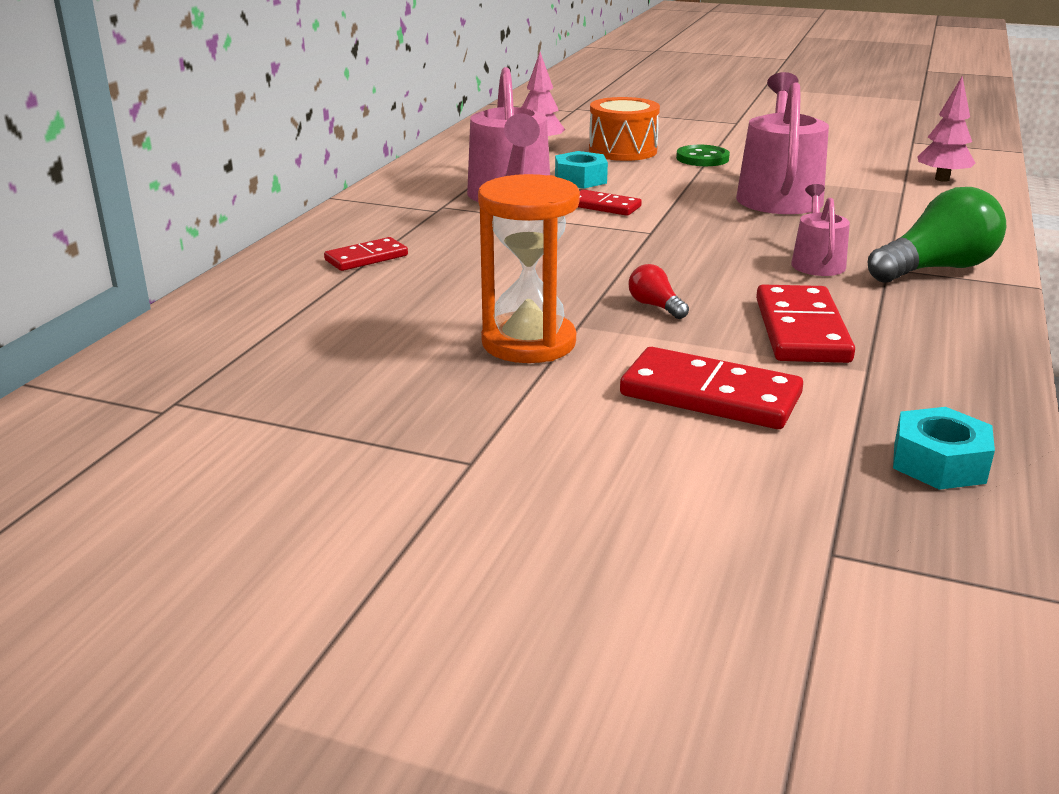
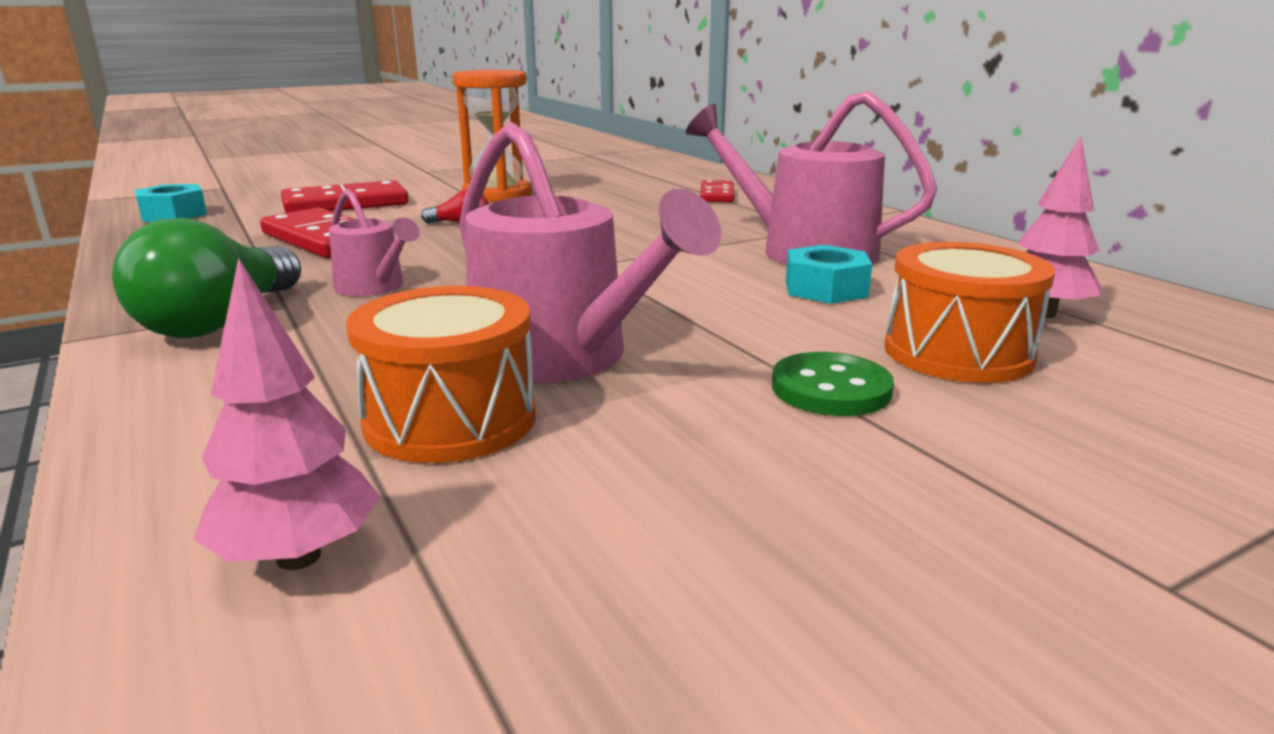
camera: 130 degrees right, 5 degrees down
red domino [578,190,642,216] -> none
none -> orange drum [346,286,536,463]

